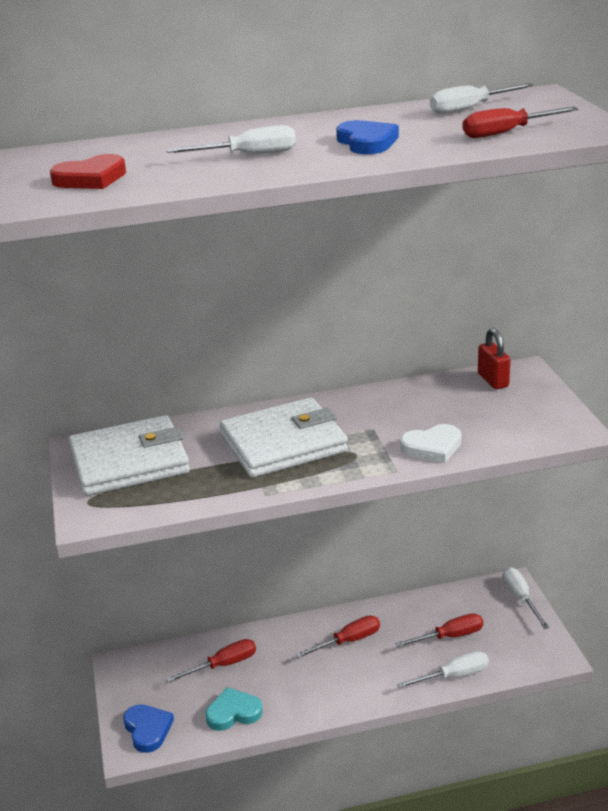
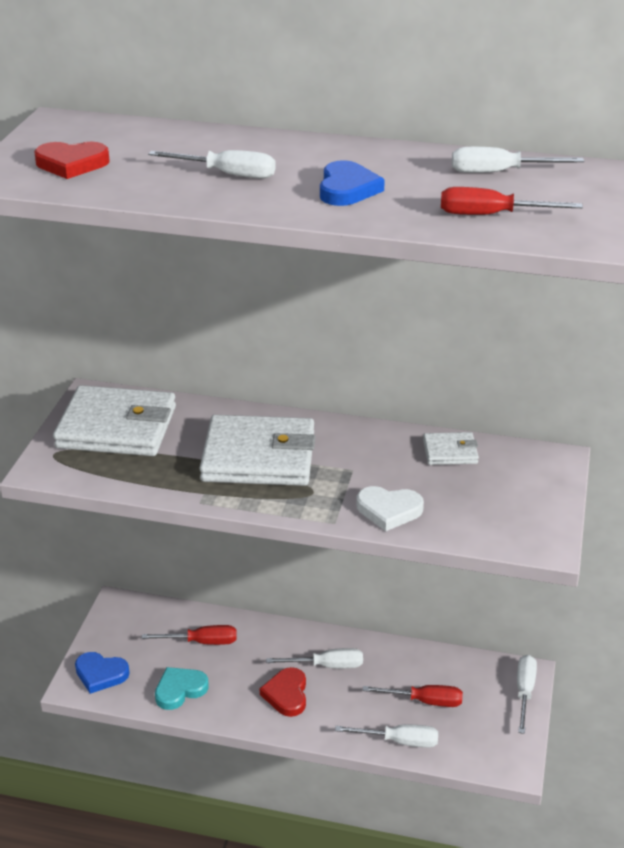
camera: 25 degrees right, 5 degrees up
blue heart [123,704,174,753] -> blue heart turned 105 degrees clockwise [75,652,130,694]
turquoise heart [206,687,263,731] -> turquoise heart turned 45 degrees counterclockwise [155,667,209,710]
red screwdriver [296,616,380,658] -> white screwdriver [266,648,363,668]
red padlock [478,328,511,389] -> none
none -> red heart [260,667,306,717]
none -> white wallet [423,432,479,465]

